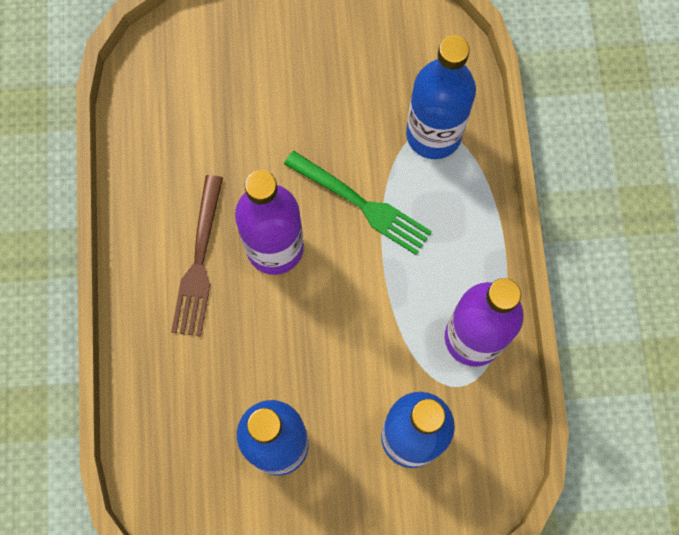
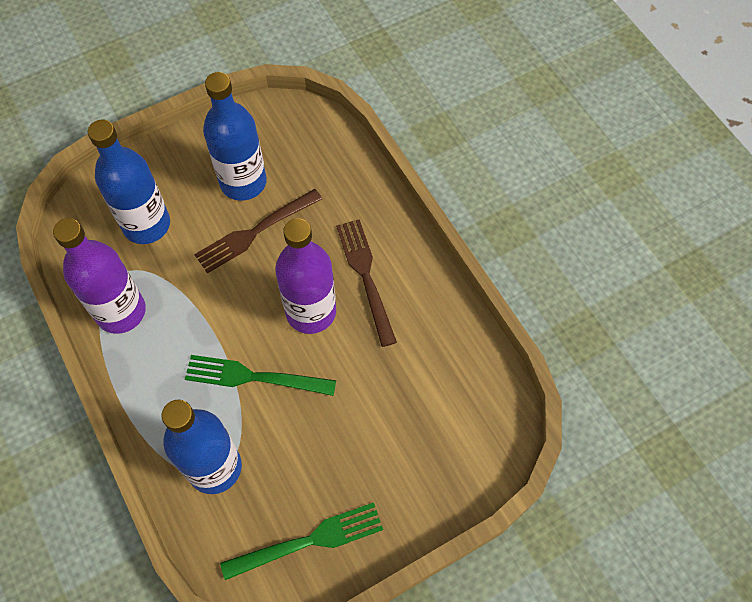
camera: 155 degrees right, 10 degrees down
none -> brown fork [194,189,322,273]
none -> green fork [220,502,383,580]

